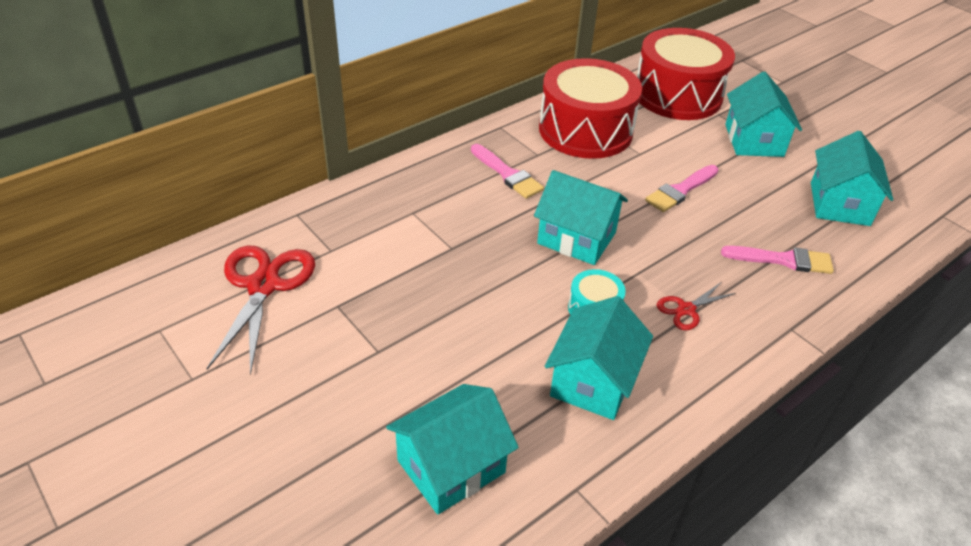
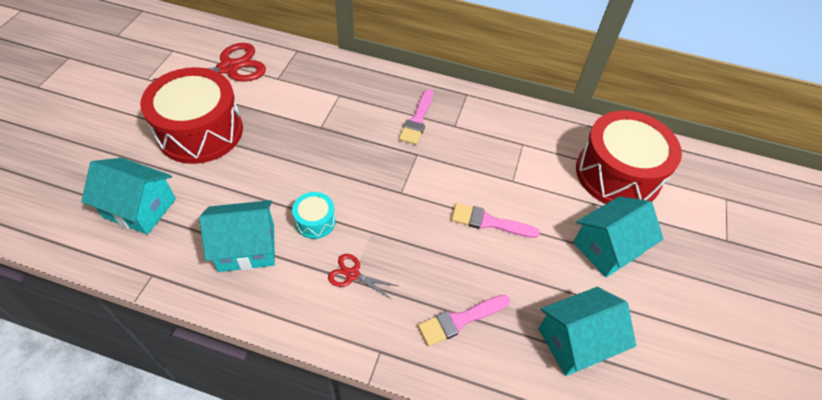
camera: 55 degrees right, 10 degrees up
turquoise house [534,170,628,265] -> none
red drum [539,58,642,159] -> red drum moved to [140,67,243,164]
pink brush [721,246,834,274] -> pink brush turned 90 degrees clockwise [418,295,510,346]

